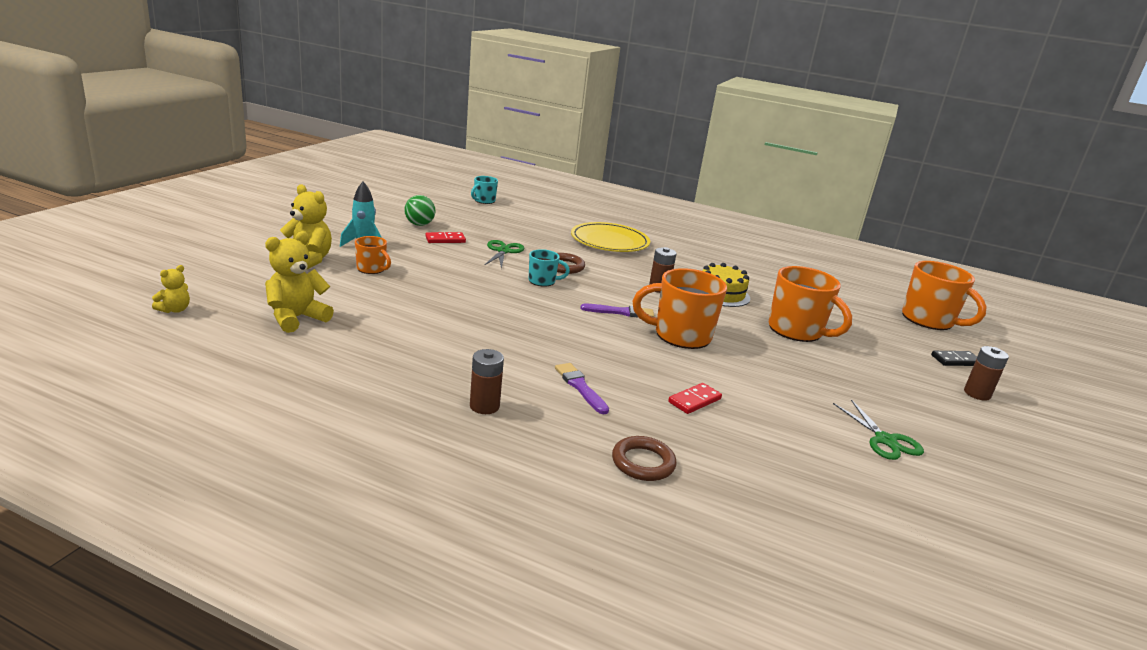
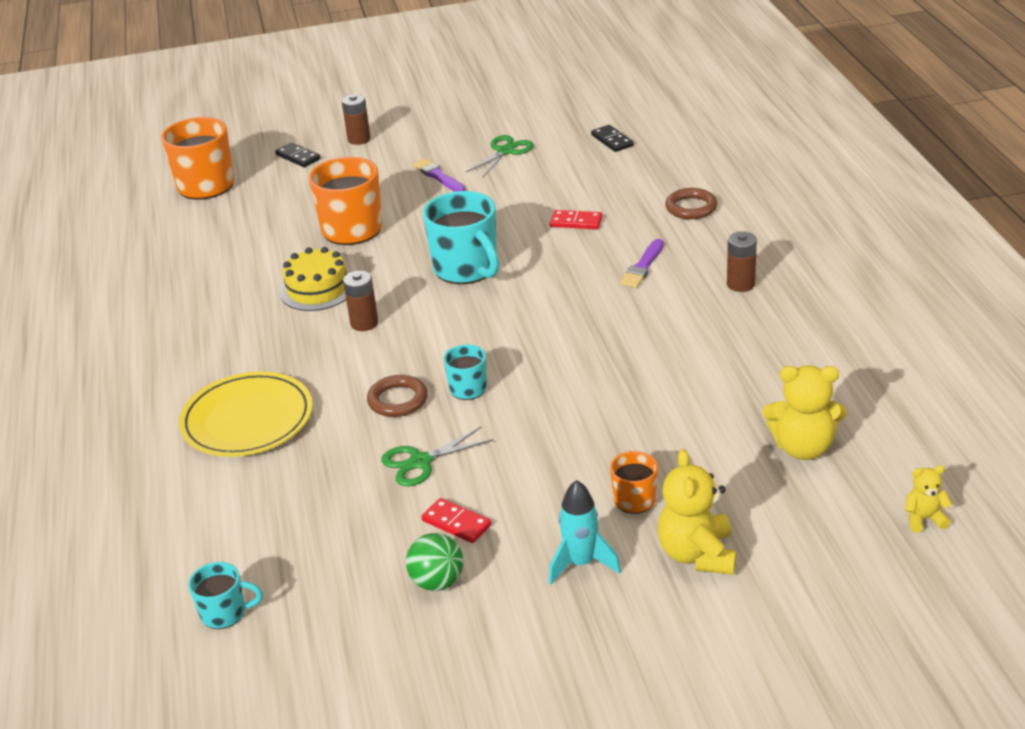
camera: 120 degrees left, 10 degrees up
purple brush [581,304,654,318] -> purple brush moved to [413,158,465,192]
orange mug [633,268,727,349] -> turquoise mug [423,191,499,284]
none -> black domino [591,125,634,152]

